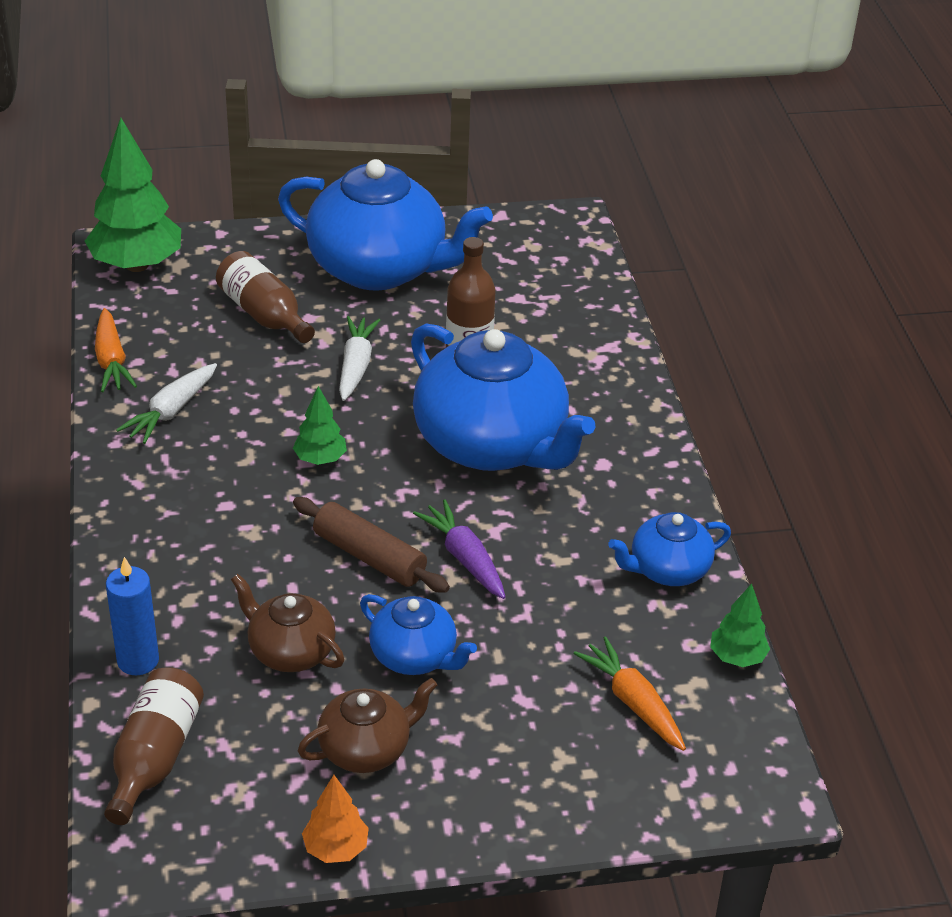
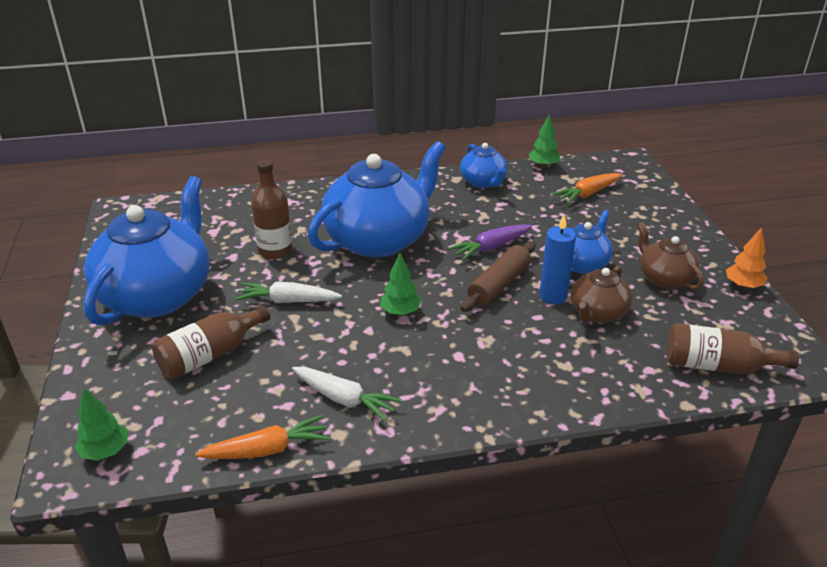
camera: 90 degrees left, 5 degrees down
green tree [85,118,181,272] -> green tree [75,387,128,461], size x0.50
blue candle [106,557,159,675] -> blue candle moved to [539,215,576,305]

